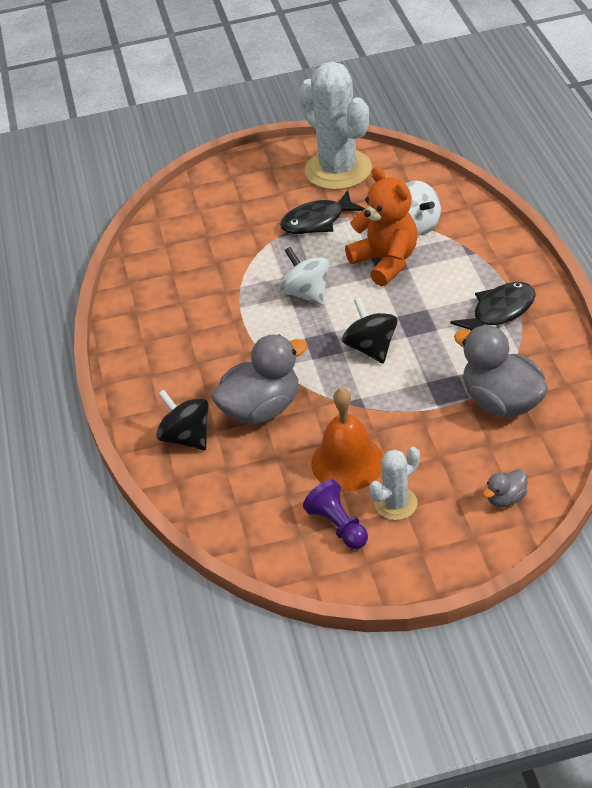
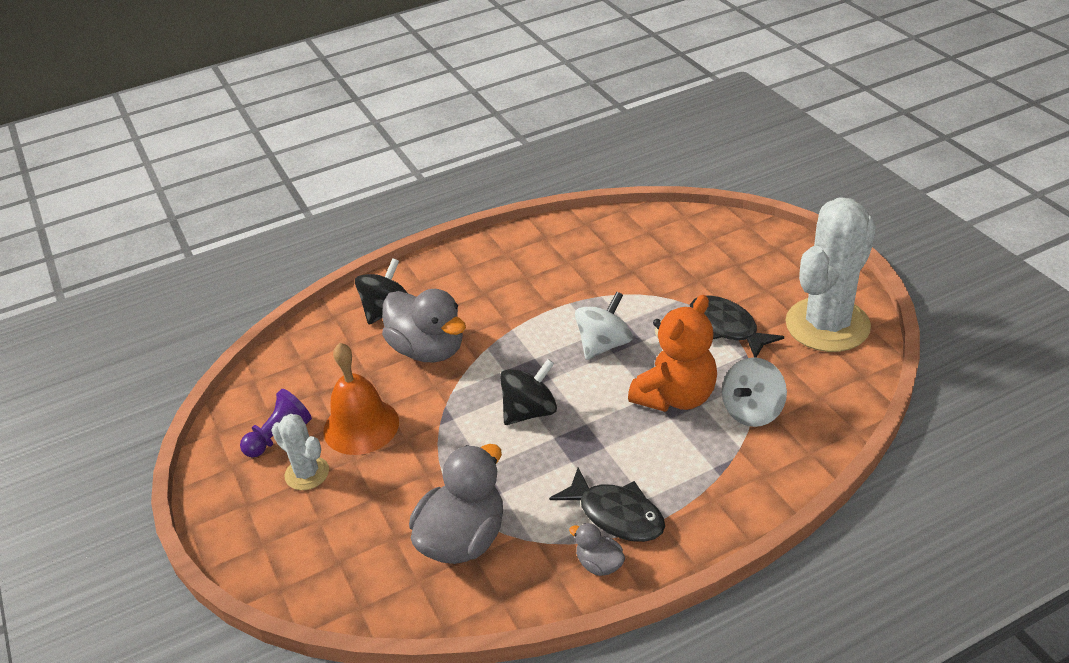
camera: 75 degrees right, 5 degrees down
grey duck [483,469,528,507] -> grey duck moved to [569,523,625,576]

